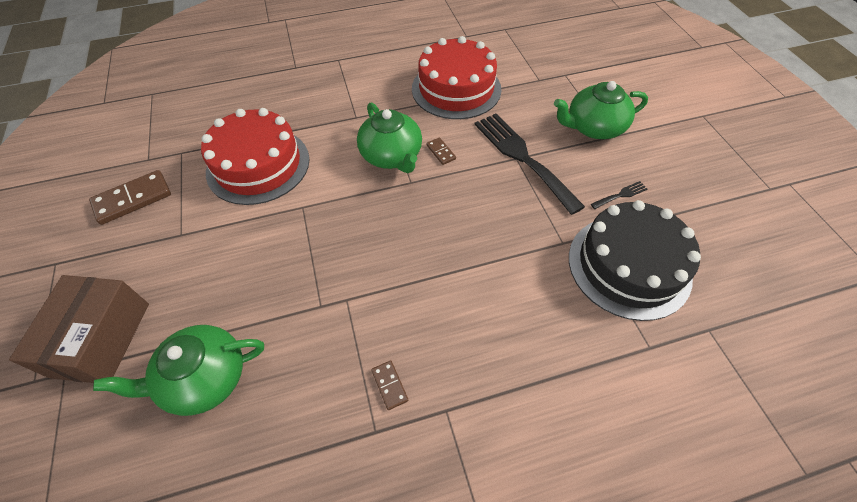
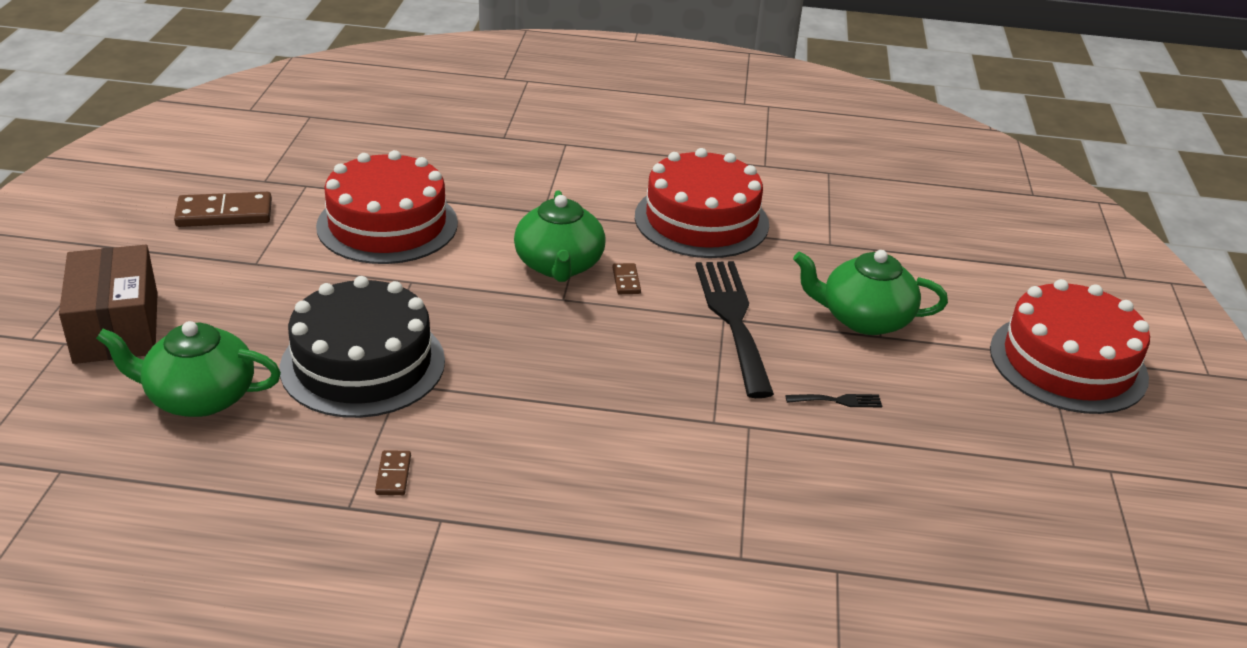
camera: 20 degrees right, 20 degrees down
brown box [9,275,149,383] -> brown box turned 45 degrees counterclockwise [59,245,158,364]
black cake [569,200,701,321] -> black cake moved to [280,276,445,418]
none -> red cake [990,279,1150,414]

